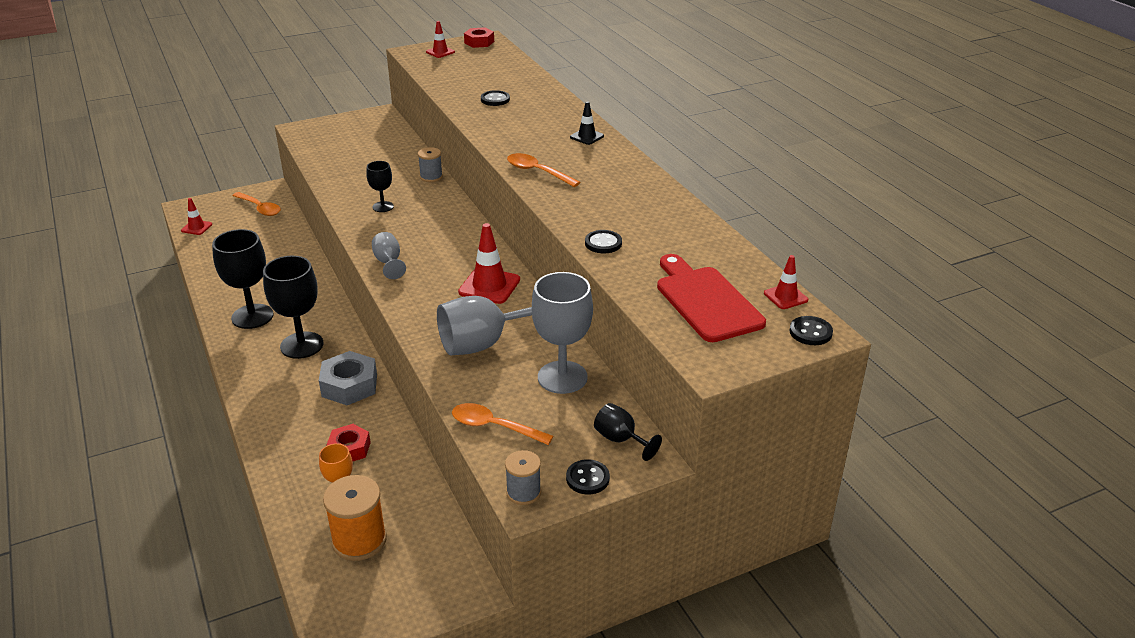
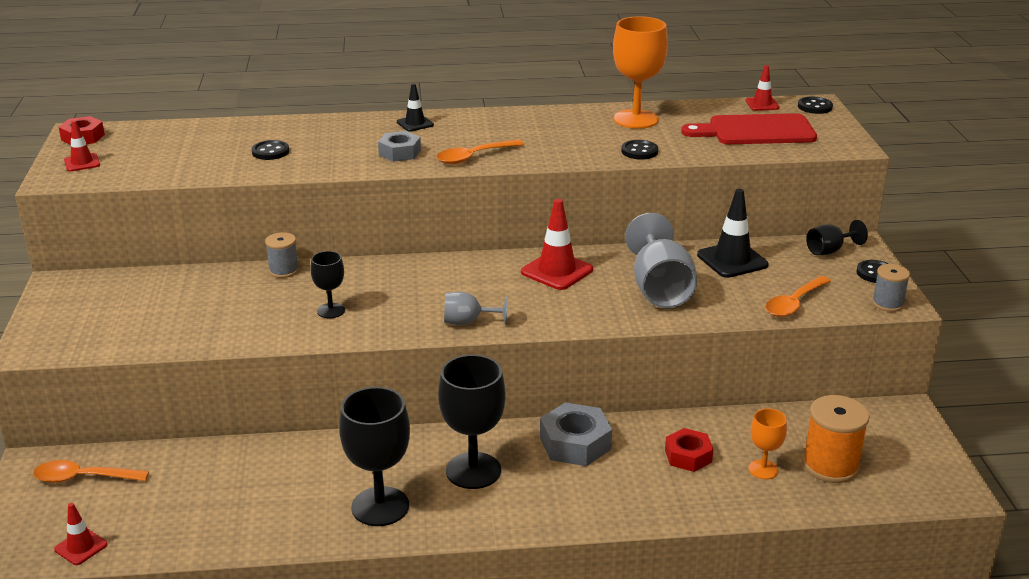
camera: 70 degrees left, 5 degrees down
orange spoon [232,192,281,216] -> orange spoon turned 150 degrees counterclockwise [33,460,149,483]
grey goblet [532,272,593,394] -> black traffic cone [697,189,769,278]
none -> grey nut [378,131,421,162]
none -> orange goblet [613,16,668,129]

